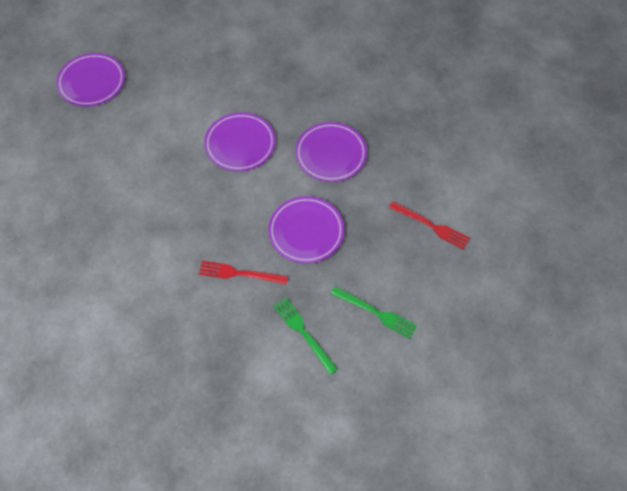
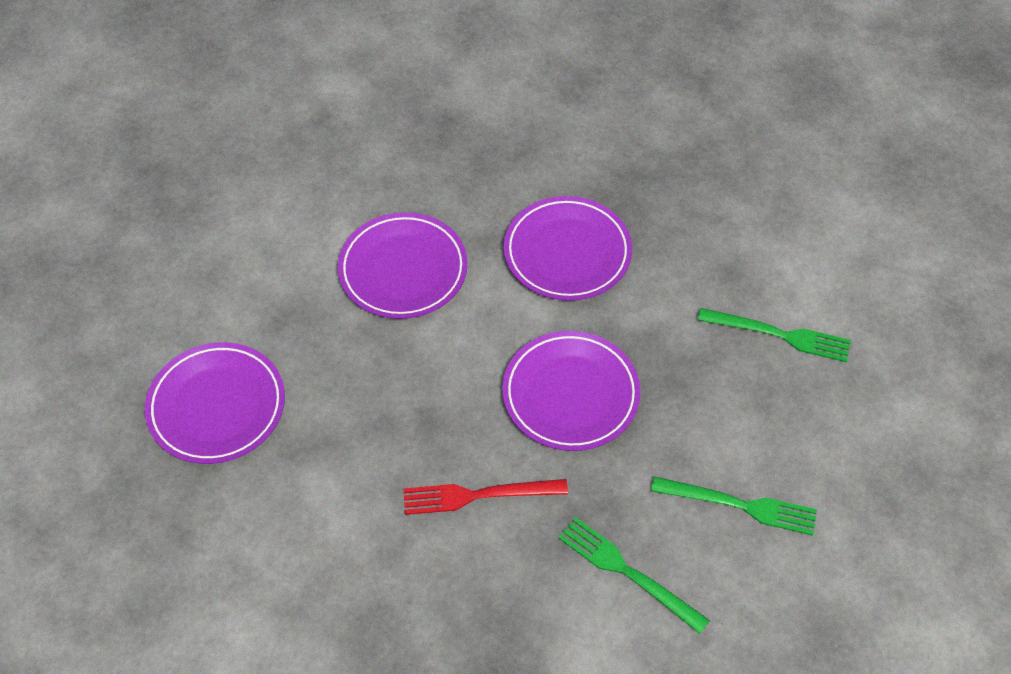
camera: 15 degrees left, 5 degrees down
purple plate [56,53,125,107] -> purple plate moved to [145,342,285,464]
red fork [389,201,470,250] -> green fork [698,308,851,362]

